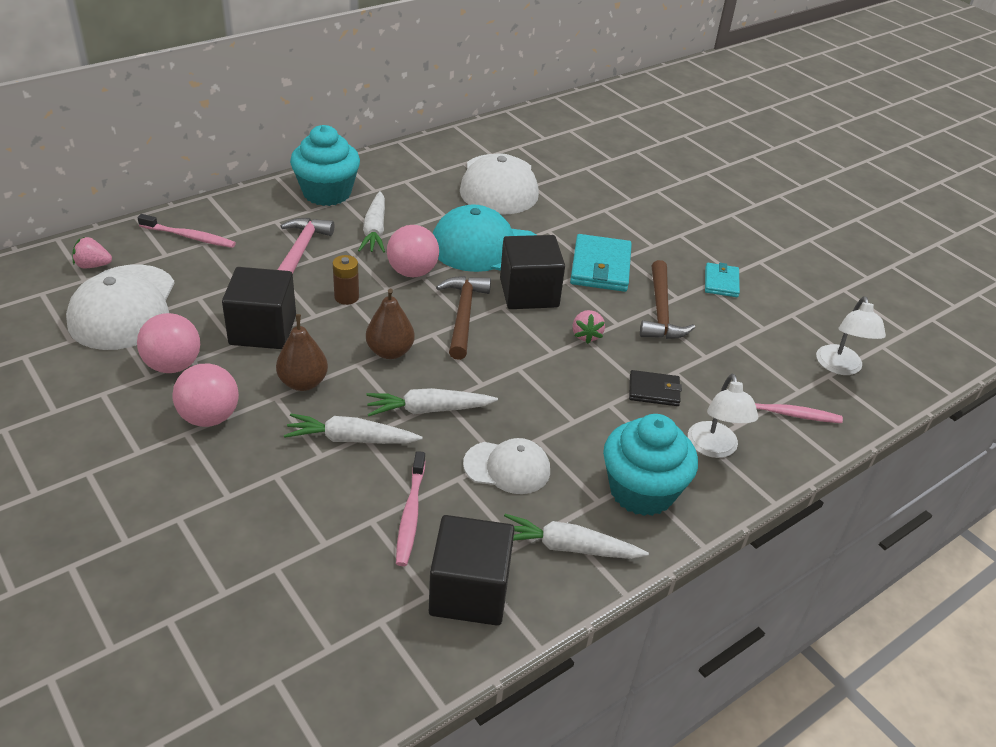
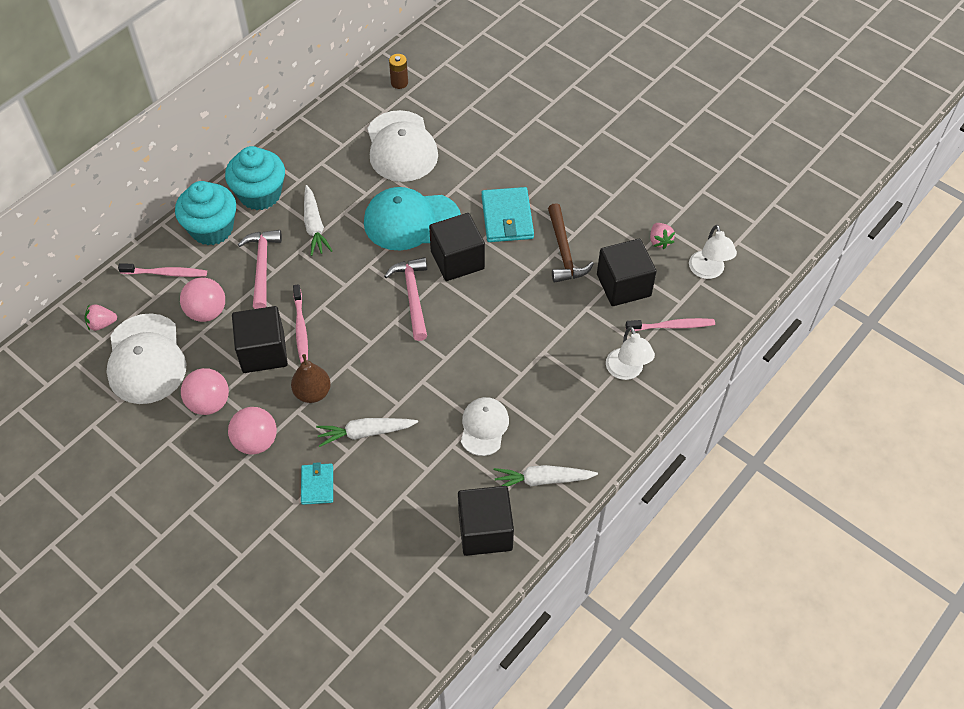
camera: 10 degrees left, 15 degrees up
brown battery [333,255,359,305] -> brown battery moved to [389,54,408,89]
brown pear [366,288,415,359] -> none
white carrot [366,388,498,416] -> none
pink ball [387,225,439,277] -> pink ball moved to [180,277,225,322]
pink toothbrush [396,451,425,566] -> pink toothbrush moved to [293,284,308,363]
brown hammer [436,276,491,360] -> pink hammer [384,257,427,341]
white cap [463,438,550,494] -> white cap turned 75 degrees counterclockwise [461,397,509,456]
pink strawberry [573,310,605,344] -> pink strawberry moved to [650,223,675,249]
turquoise cupcake [603,414,698,516] -> turquoise cupcake moved to [175,181,236,245]
black wallet [629,370,682,406] -> none
turquoise wallet [705,263,740,297] -> turquoise wallet moved to [301,462,333,505]
none -> black cube [597,239,657,306]

